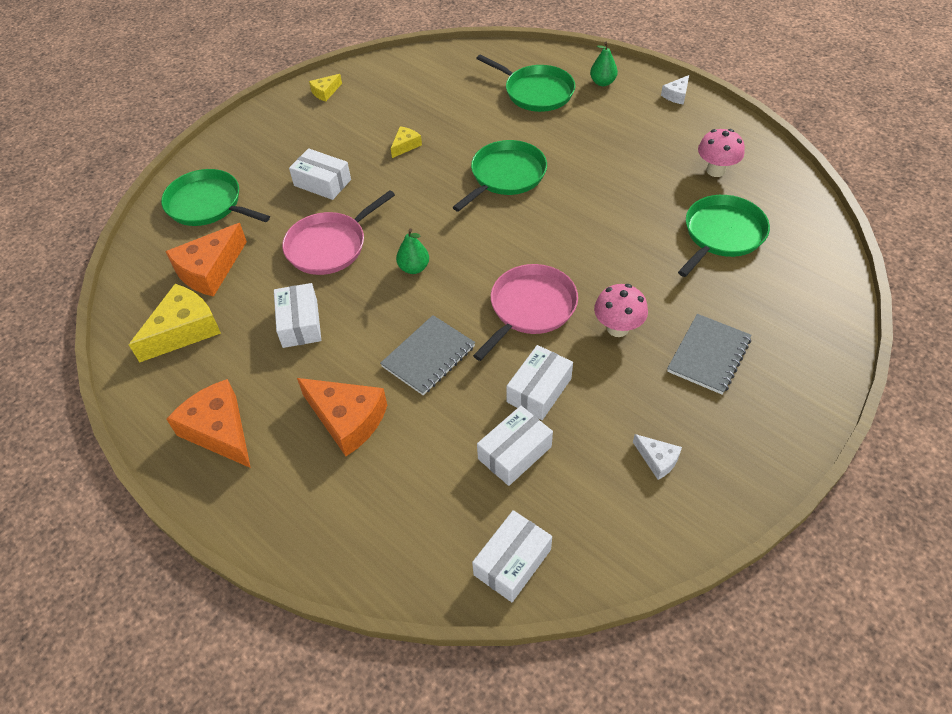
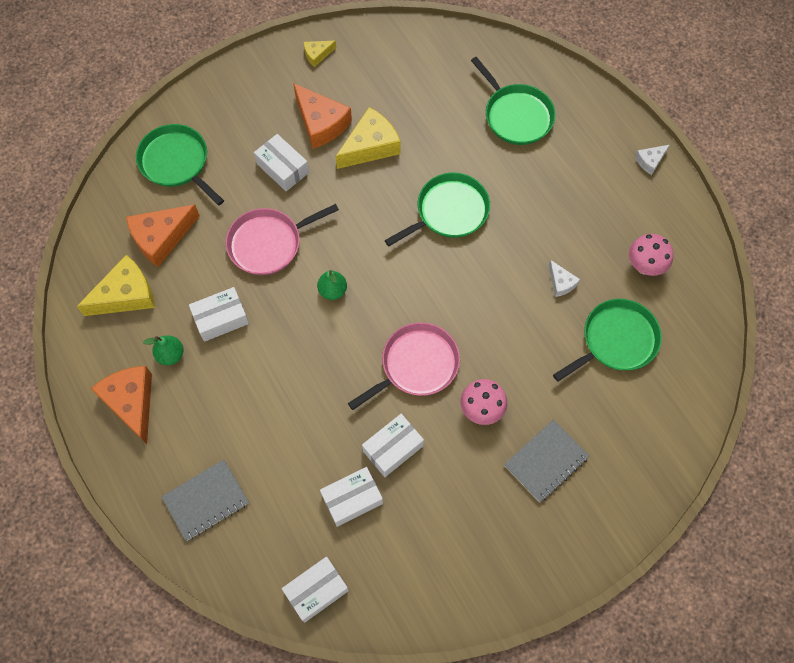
camera: 15 degrees right, 15 degrees up
white box [274,283,321,348] -> white box turned 60 degrees clockwise [189,287,249,342]
orange cheese [297,378,387,456] -> orange cheese moved to [293,83,352,149]
grey notebook [380,315,475,395] -> grey notebook moved to [162,459,249,541]
yellow cheese [391,126,422,158] -> yellow cheese [335,107,401,169], size x1.97
green pear [590,42,618,86] -> green pear moved to [143,335,184,365]
white cheese [633,434,682,480] -> white cheese moved to [549,260,580,297]

